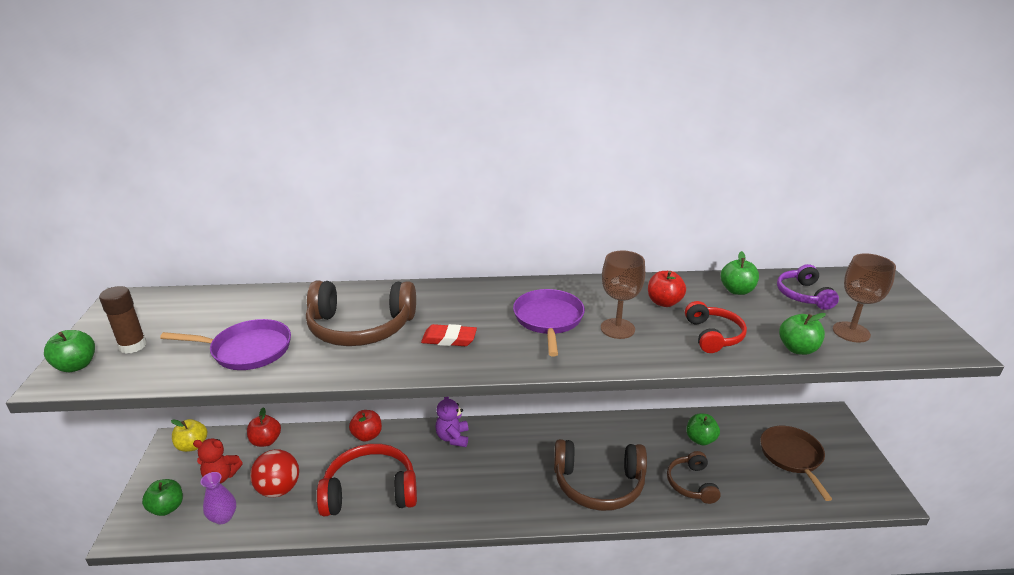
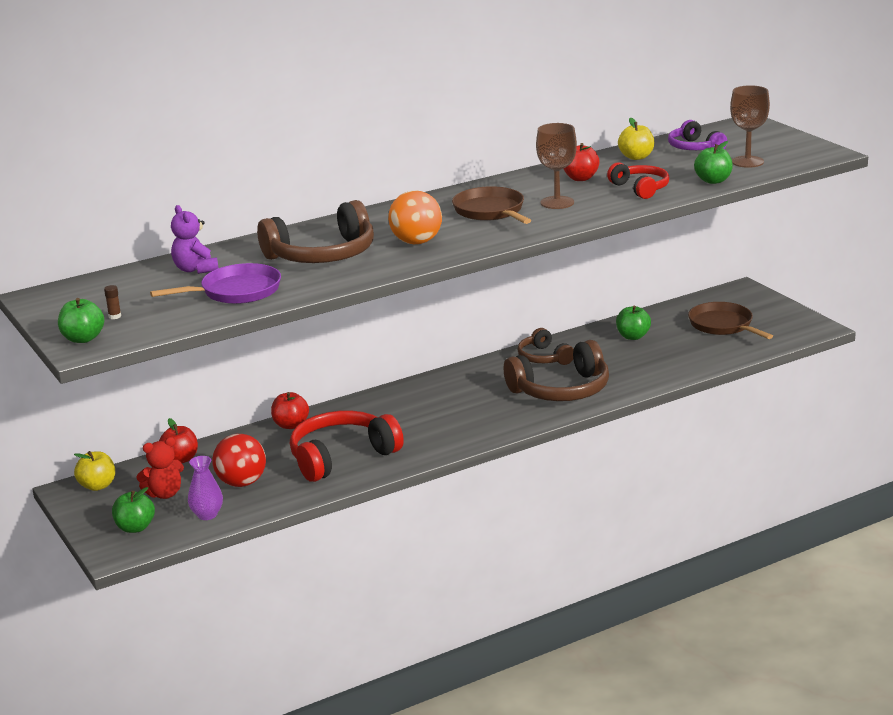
camera: 25 degrees left, 5 degrees down
brown glue stick [99,286,147,353] -> brown glue stick [104,285,121,319], size x0.47
red eraser [421,324,477,346] -> orange ball [388,190,442,244]
purple teddy bear [435,397,468,447] -> purple teddy bear moved to [171,205,218,274]
purple pan [513,289,585,356] -> brown pan [452,186,532,224]
brown headphones [667,451,721,504] -> brown headphones moved to [517,328,574,365]
green apple [721,251,759,295] -> yellow apple [618,117,654,160]

